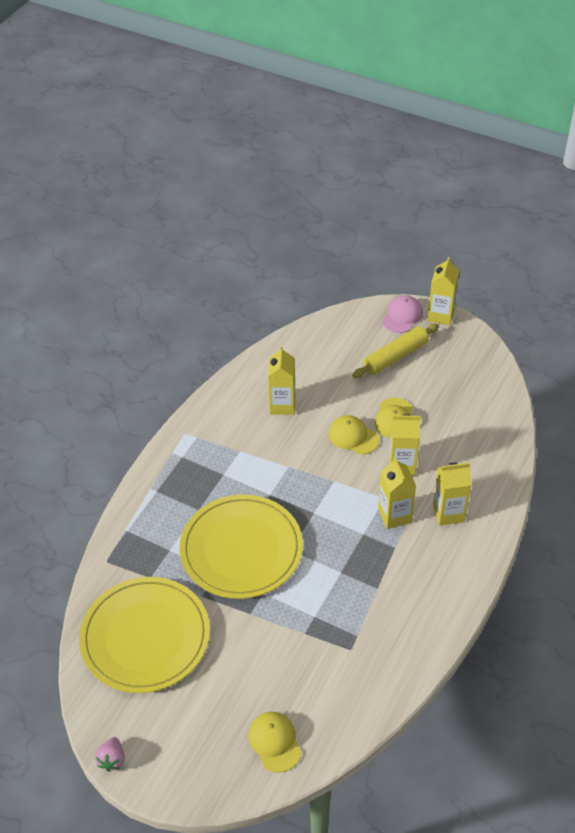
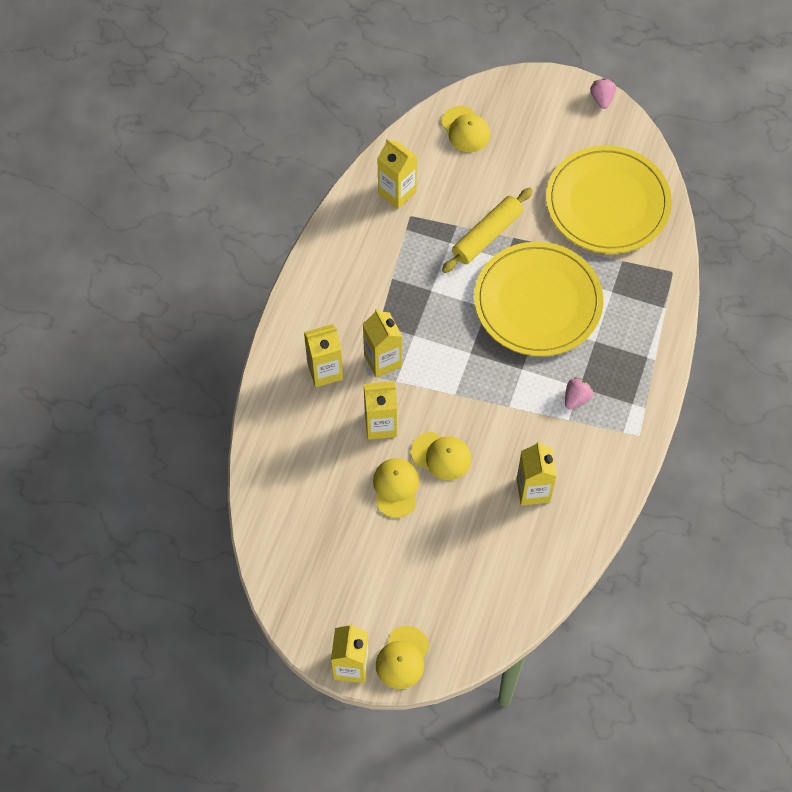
camera: 170 degrees right, 15 degrees up
yellow rolling pin [352,324,439,378] -> yellow rolling pin moved to [442,188,533,273]
pink cap [382,295,423,333] -> yellow cap [376,626,430,689]
none -> yellow carton [377,138,417,209]
none -> pink strawberry [565,377,593,410]

